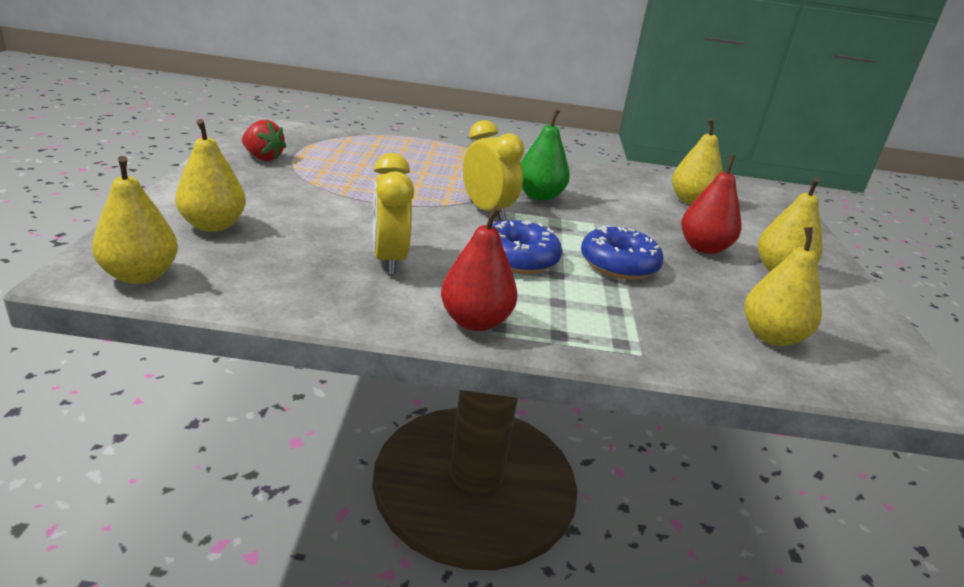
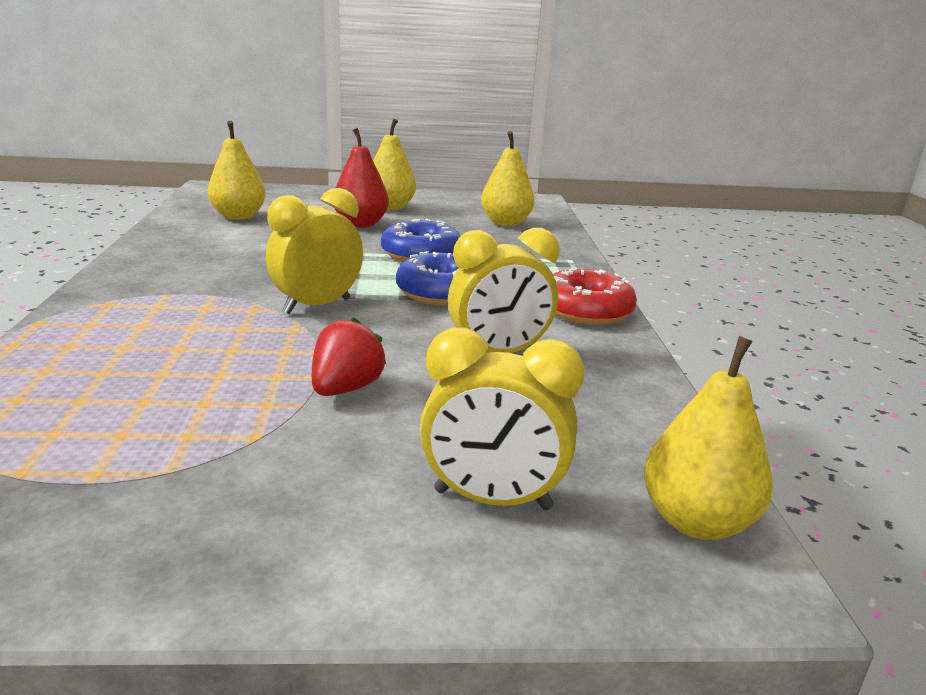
camera: 95 degrees left, 5 degrees down
yellow pear [175,119,246,232] -> yellow clock [420,327,585,510]
red strawberry [242,120,287,161] -> red strawberry moved to [312,317,386,396]
red pear [441,206,518,331] -> red donut [553,268,637,325]
green pear [521,109,570,201] -> none

